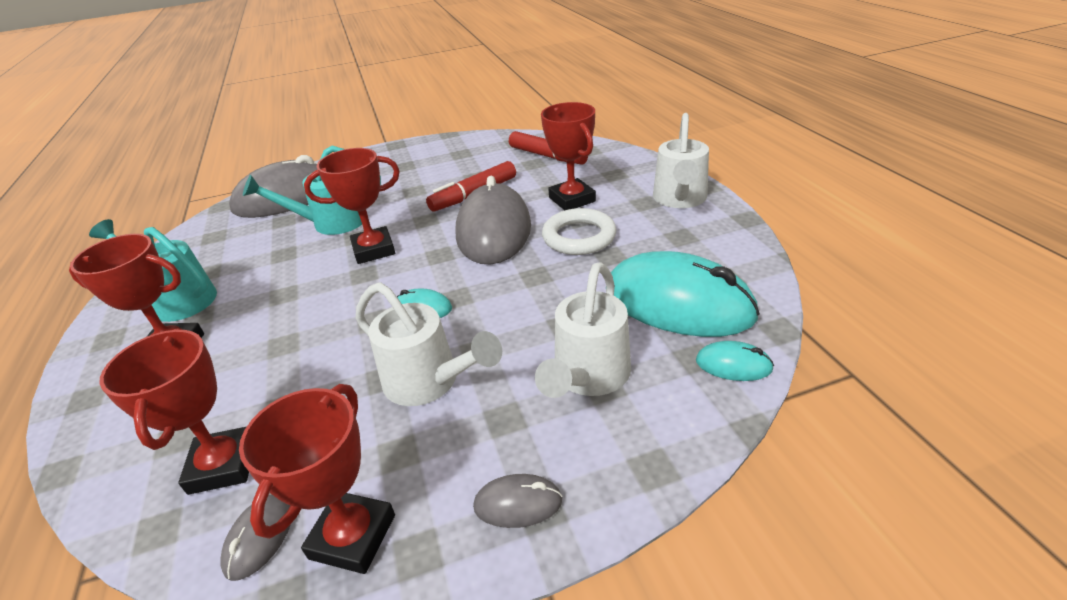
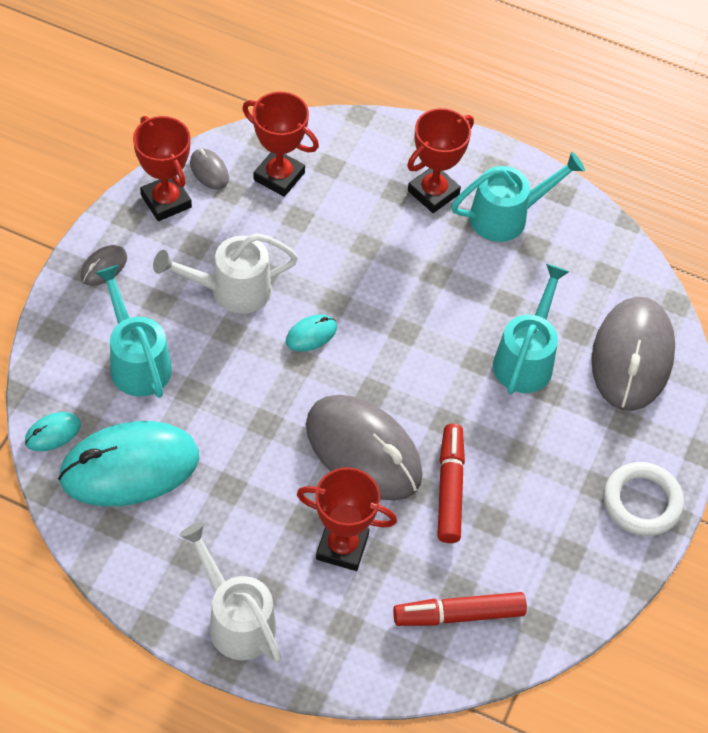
camera: 125 degrees right, 20 degrees up
red trophy [304,148,400,264] -> none
white watering can [535,262,631,398] -> turquoise watering can [95,265,172,398]
white ring [542,208,616,255] -> white ring moved to [603,462,684,536]

